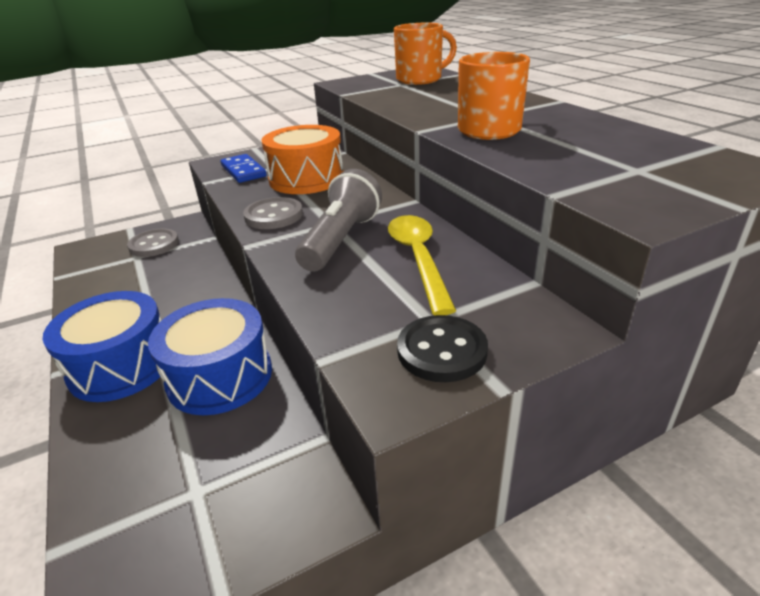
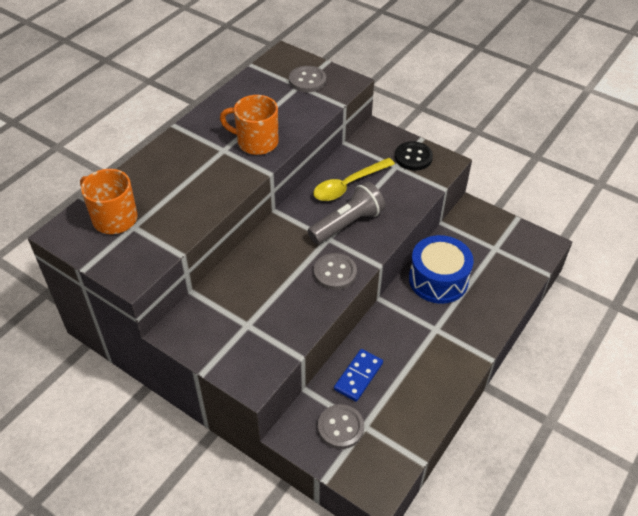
camera: 120 degrees left, 15 degrees up
blue drum [42,291,162,402] -> none
blue domino [221,154,267,183] -> blue domino moved to [334,349,383,402]
orange drum [262,125,344,194] -> none
grey flashlight [295,169,382,272] -> grey flashlight turned 150 degrees clockwise [308,182,385,244]
none -> grey button [289,66,326,92]

